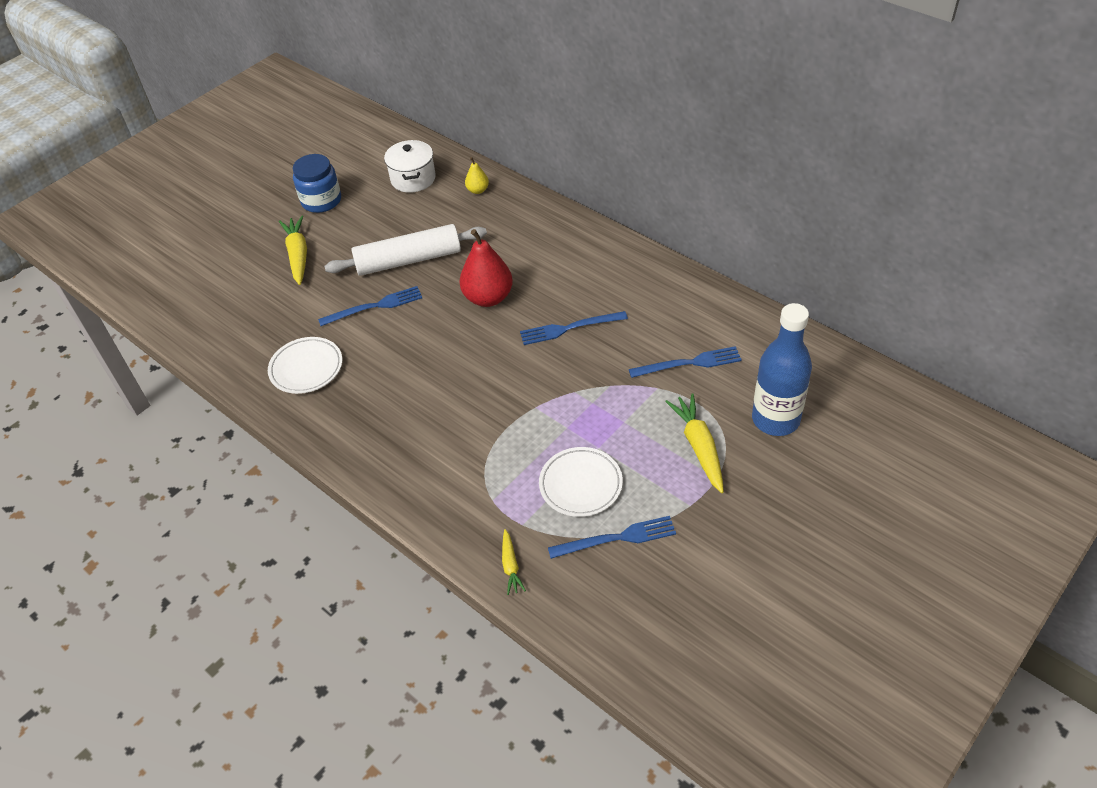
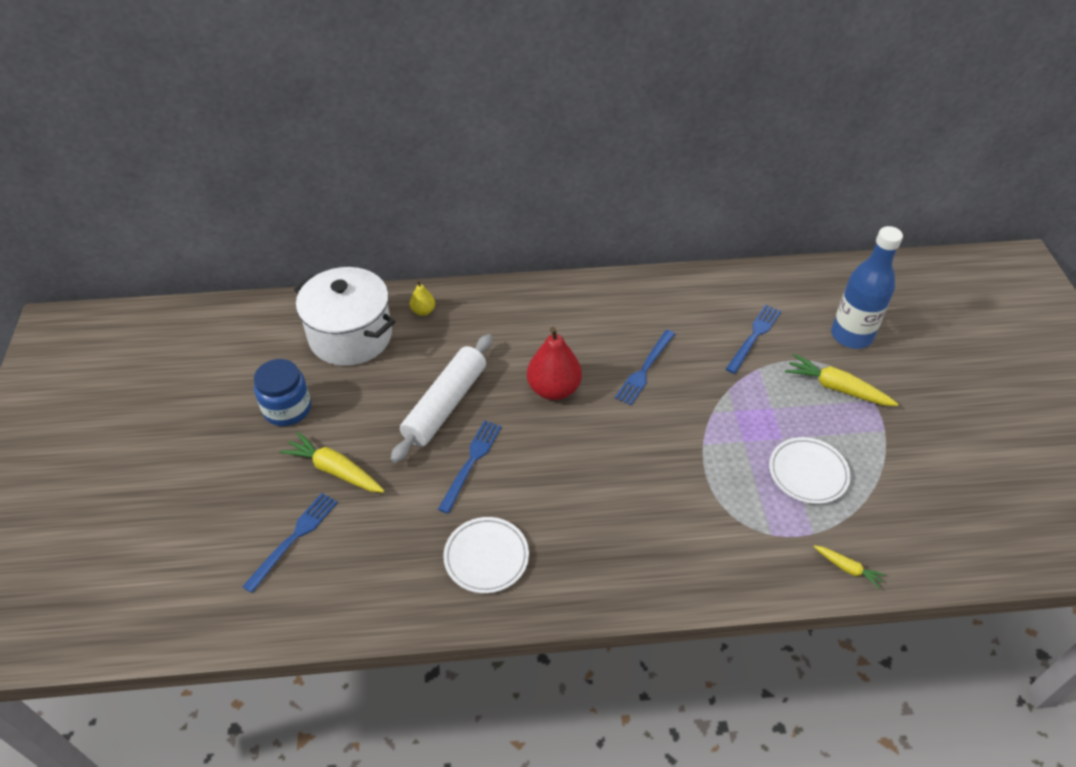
camera: 50 degrees left, 0 degrees up
white pot [384,140,436,193] -> white pot [294,267,395,366], size x1.64
blue fork [548,516,676,559] -> blue fork moved to [242,493,338,593]

